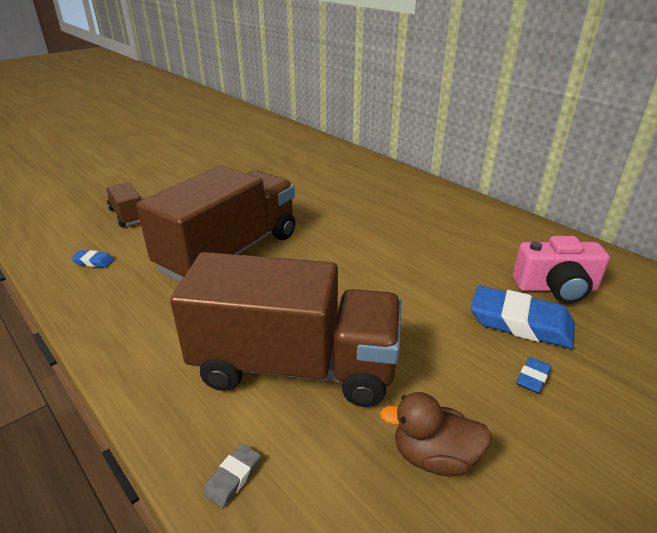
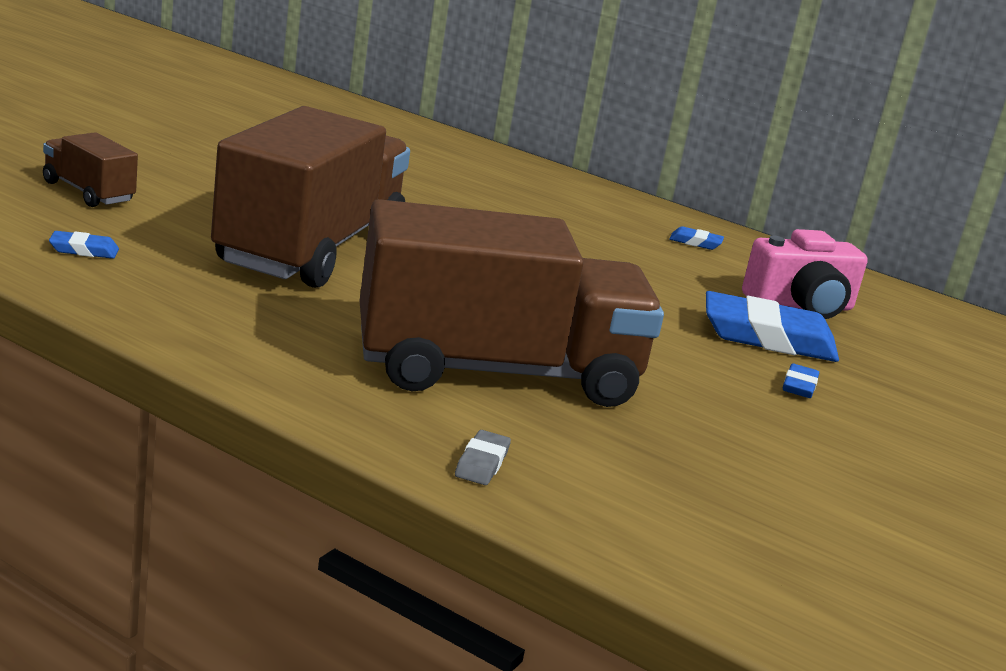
camera: 20 degrees left, 10 degrees down
brown duck [380,392,492,476] -> none
none -> blue eraser [669,226,724,250]

